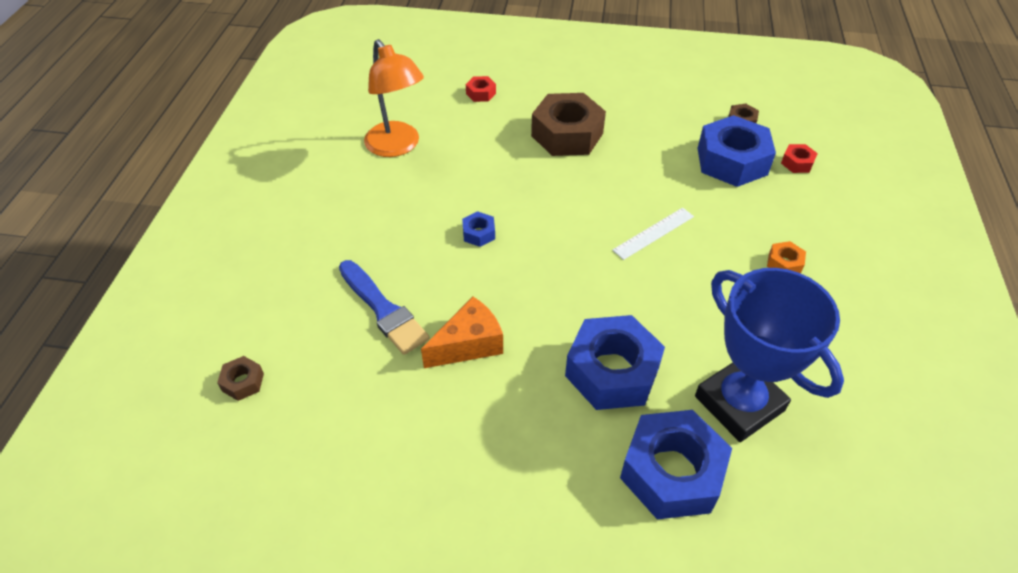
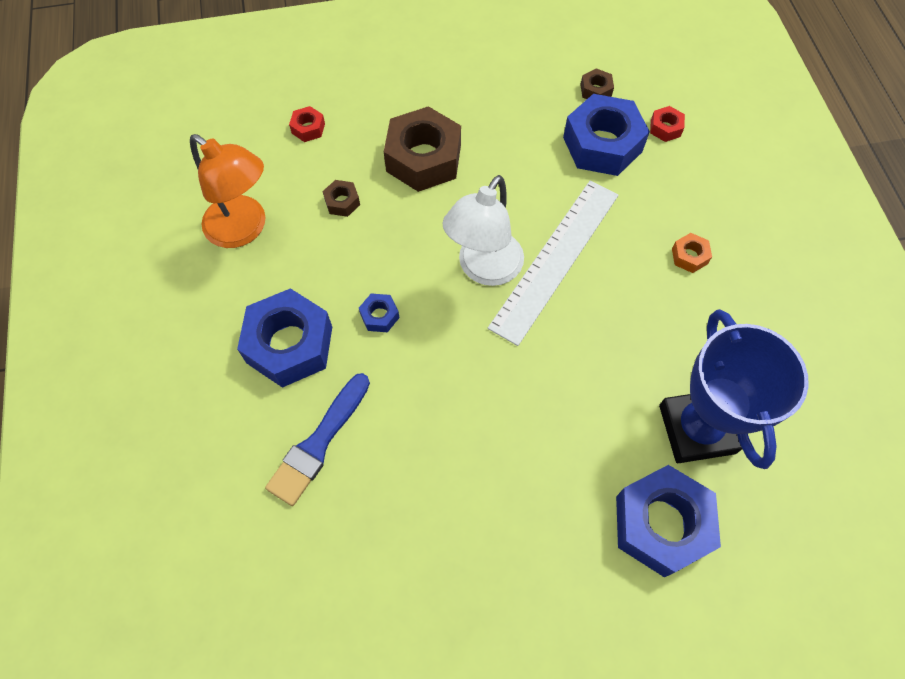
camera: 20 degrees left, 15 degrees up
brown nut [217,356,264,401] -> brown nut moved to [322,180,360,217]
blue brush [339,260,430,355] -> blue brush turned 90 degrees clockwise [265,373,370,506]
orange cheese [421,297,503,368] -> none
blue nut [565,315,665,410] -> blue nut moved to [237,288,332,388]
white ruler [612,208,694,260] -> white ruler [488,180,619,346], size x1.99
blue trophy [695,268,844,442] -> blue trophy turned 45 degrees clockwise [659,309,809,469]
none -> white lamp [443,175,524,286]

